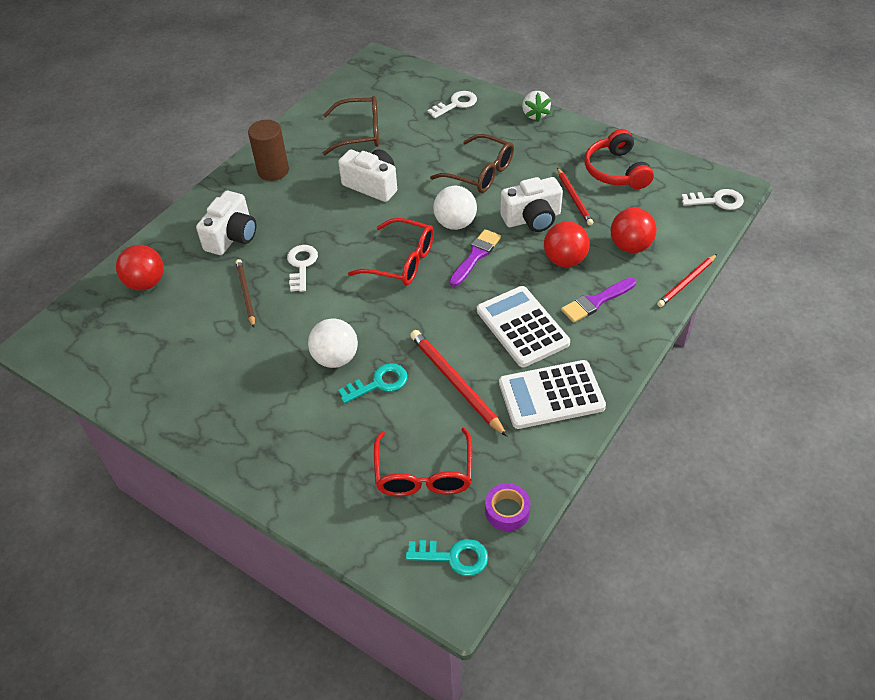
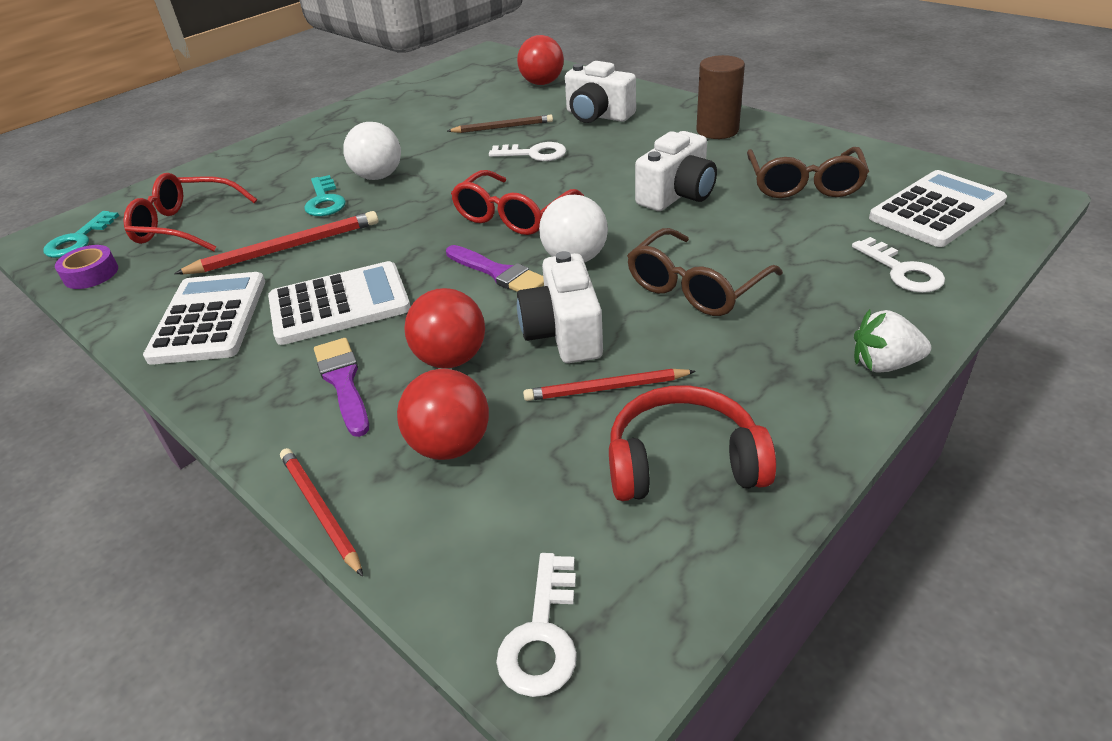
camera: 100 degrees right, 10 degrees down
none -> white calculator [869,170,1007,247]

